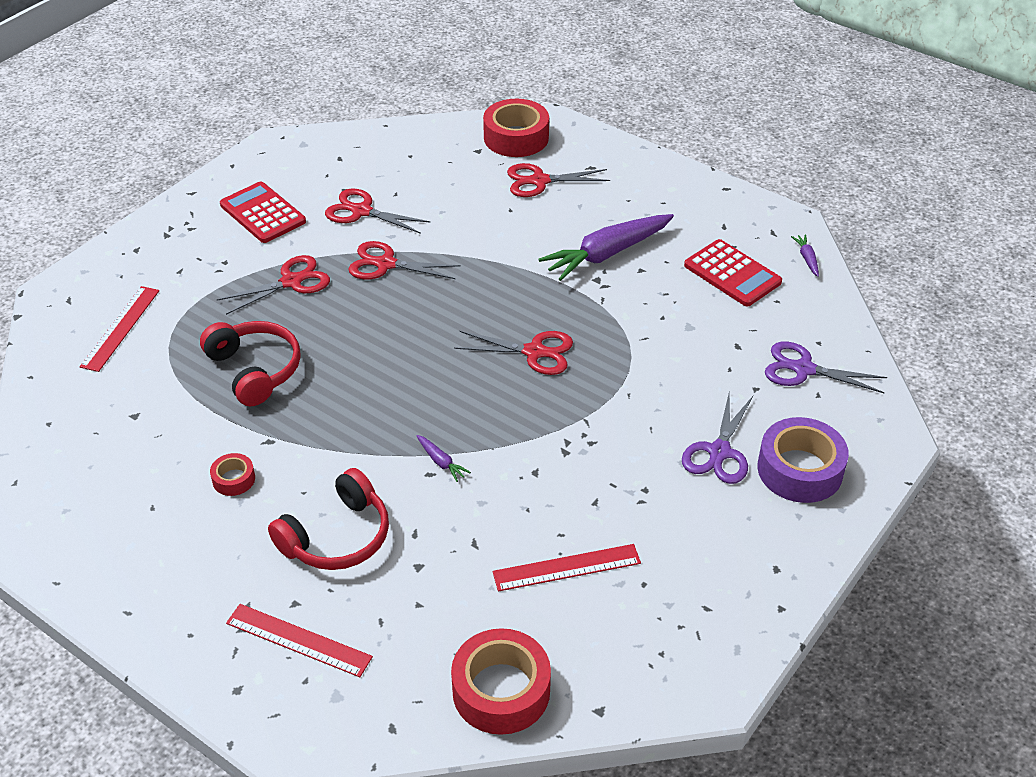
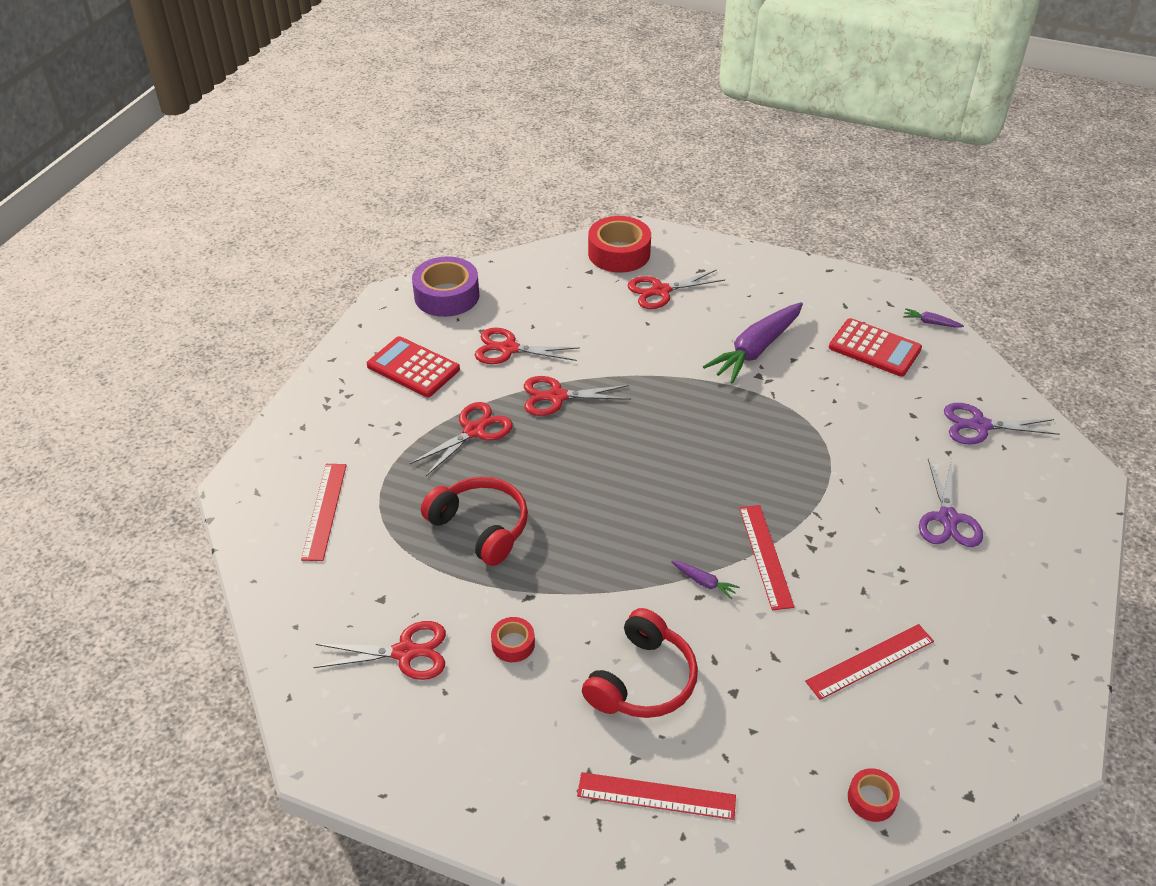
camera: 15 degrees left, 0 degrees up
red tape [451,628,551,735] -> red tape [848,768,900,822], size x0.50
red scissors [454,331,573,375] -> red scissors moved to [313,621,446,680]
purple tape [758,417,849,503] -> purple tape moved to [412,256,479,317]
purple carrot [791,234,819,277] -> purple carrot turned 45 degrees counterclockwise [903,308,964,328]
none -> red ruler [739,505,795,610]

